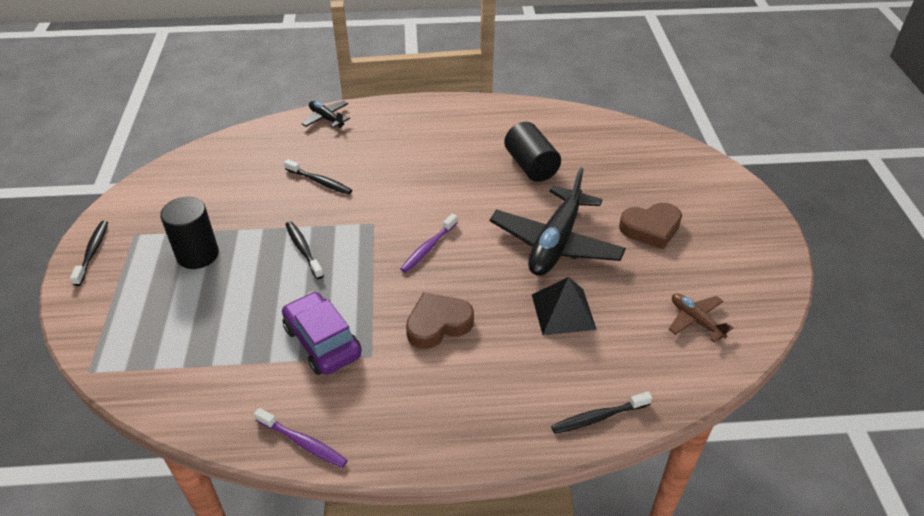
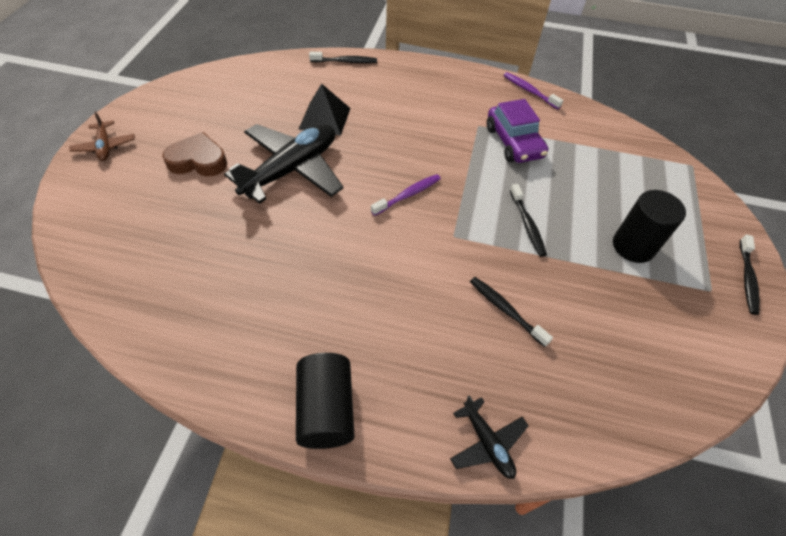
camera: 165 degrees left, 10 degrees up
brown heart [406,292,474,349] -> none
black cylinder [504,122,561,182] -> black cylinder moved to [296,353,355,449]
brown plane [669,293,733,342] -> brown plane moved to [69,111,135,161]

